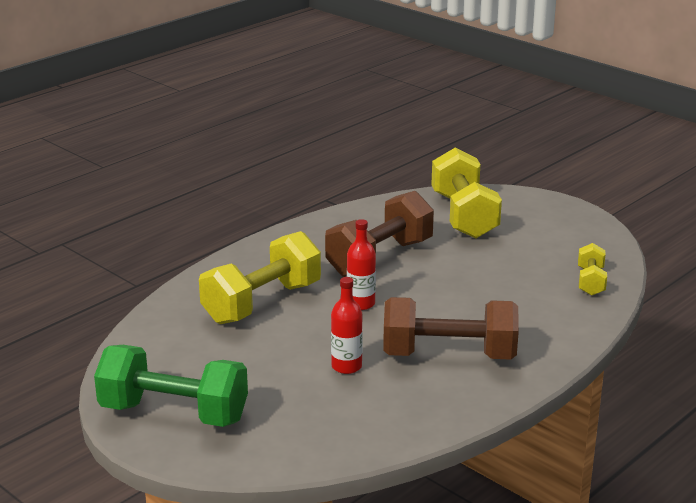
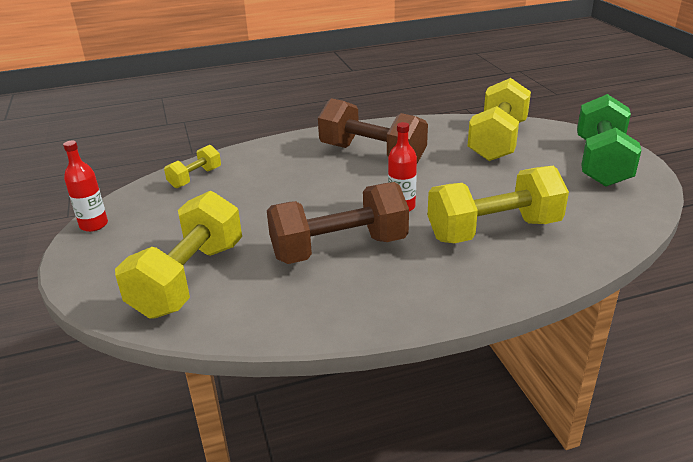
camera: 150 degrees left, 5 degrees up
green dumbbell [94,345,248,427] -> green dumbbell turned 60 degrees clockwise [577,94,642,187]
red bottle [331,277,363,374] -> red bottle moved to [63,141,108,232]
none -> yellow dumbbell [468,78,531,161]

